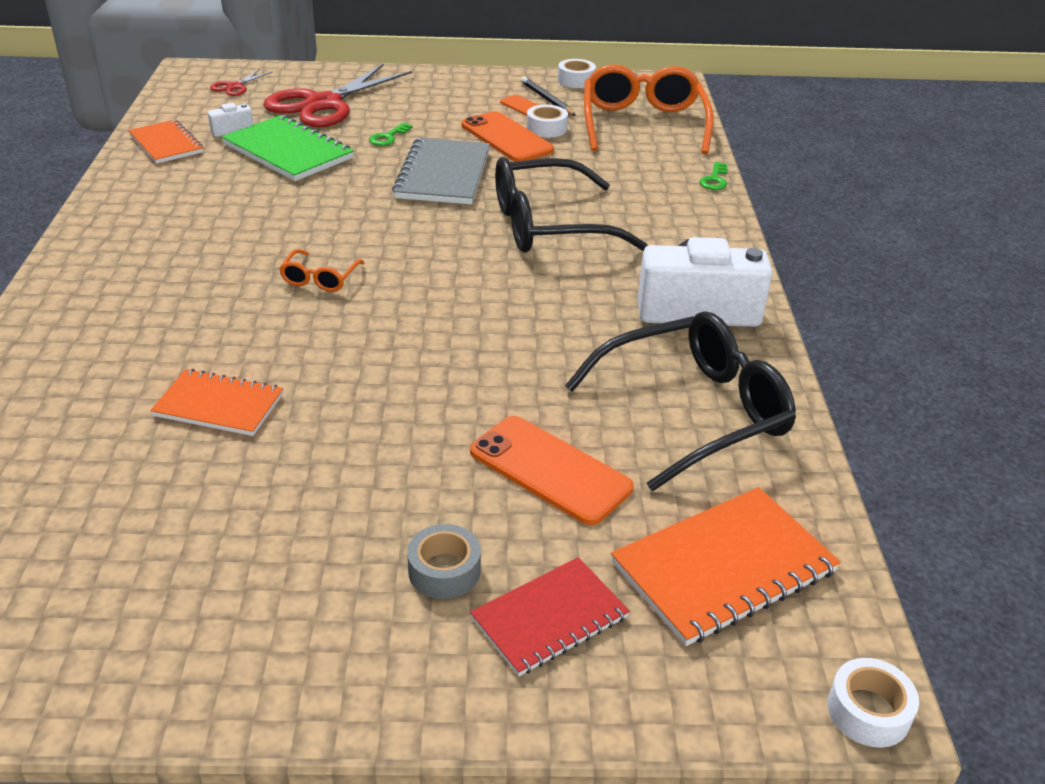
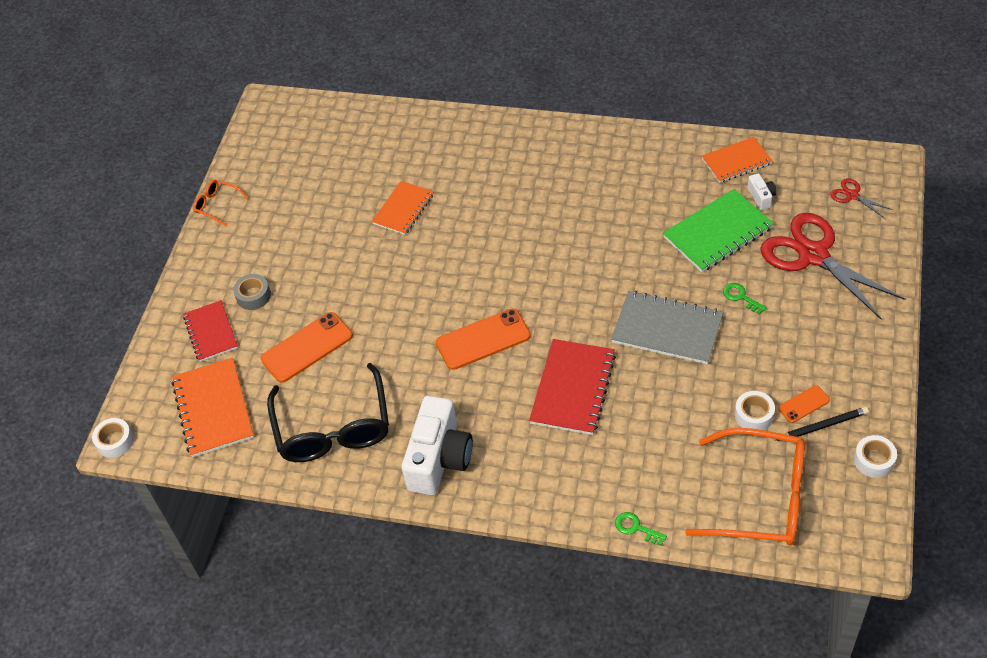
camera: 110 degrees right, 15 degrees up
orange glasses [279,249,364,292] -> orange glasses moved to [193,180,248,226]
orange phone [462,111,554,162] -> orange phone moved to [436,308,531,370]
black glasses [495,157,648,253] -> red notebook [529,339,616,435]

